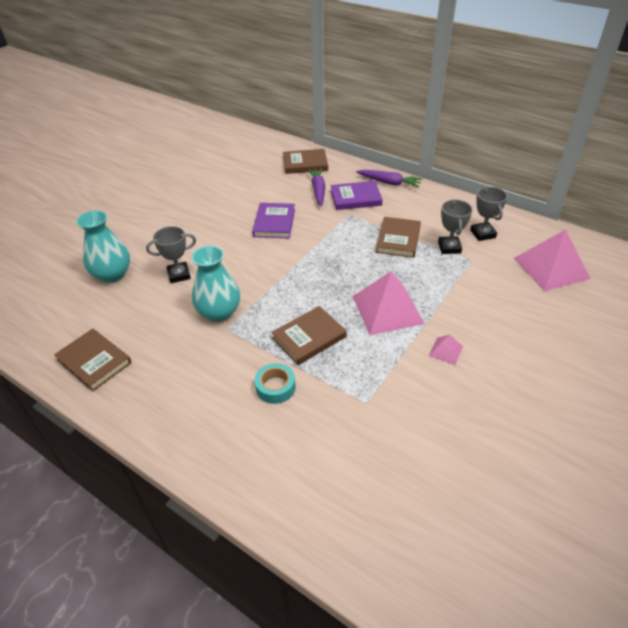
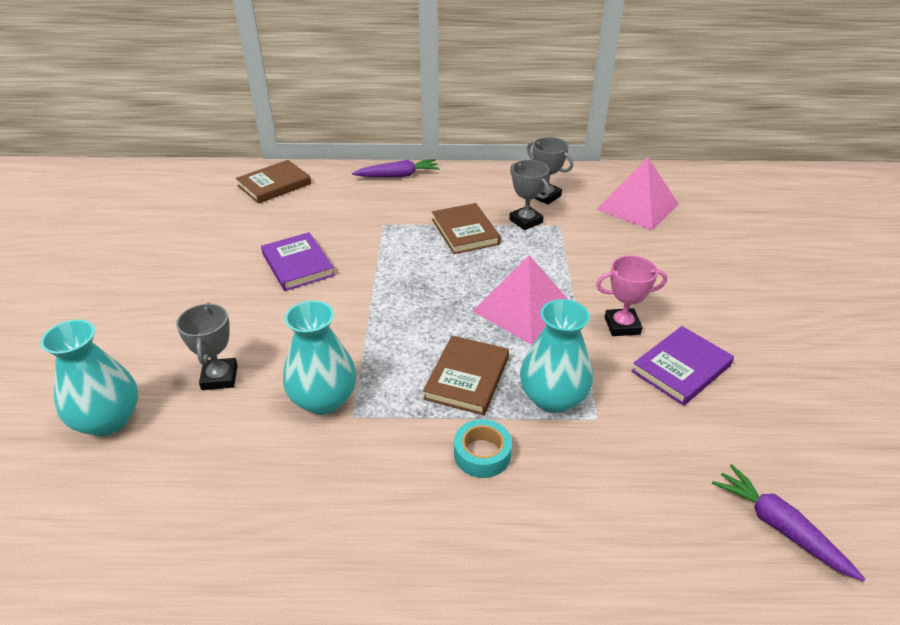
camera: 35 degrees left, 5 degrees down
brown book [54,329,132,392] -> none
grey trophy [146,226,196,283] -> grey trophy turned 45 degrees counterclockwise [176,303,238,390]
purple carrot [307,168,325,206] -> purple carrot moved to [712,464,865,582]
purple book [331,181,383,210] -> purple book moved to [632,326,734,406]
pink pyramid [429,334,463,365] -> pink trophy [596,256,667,336]
none -> turquoise vase [520,299,593,413]

